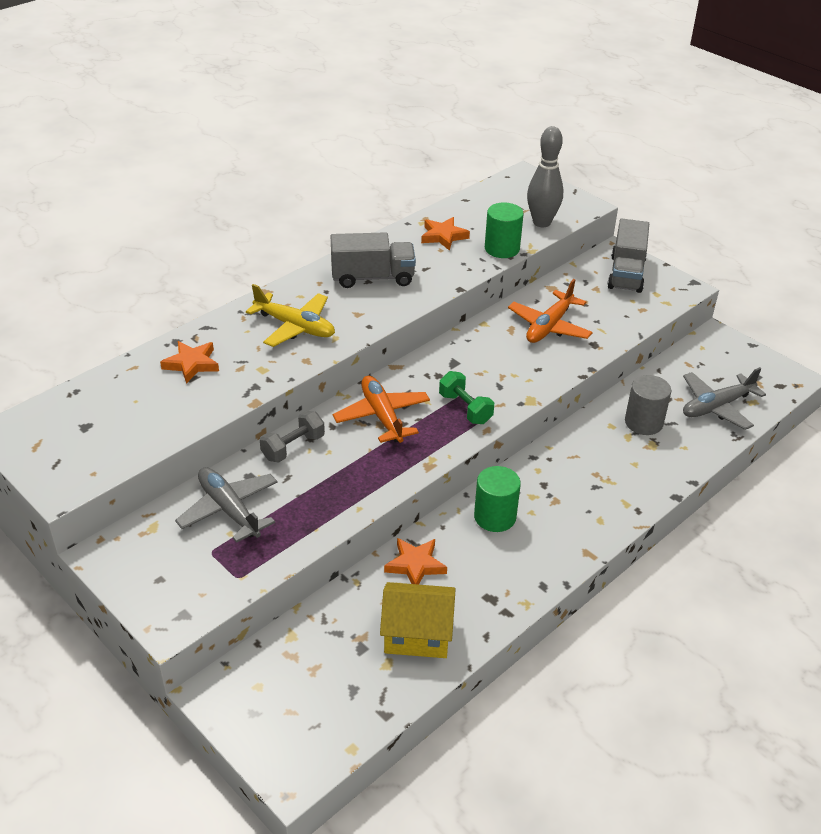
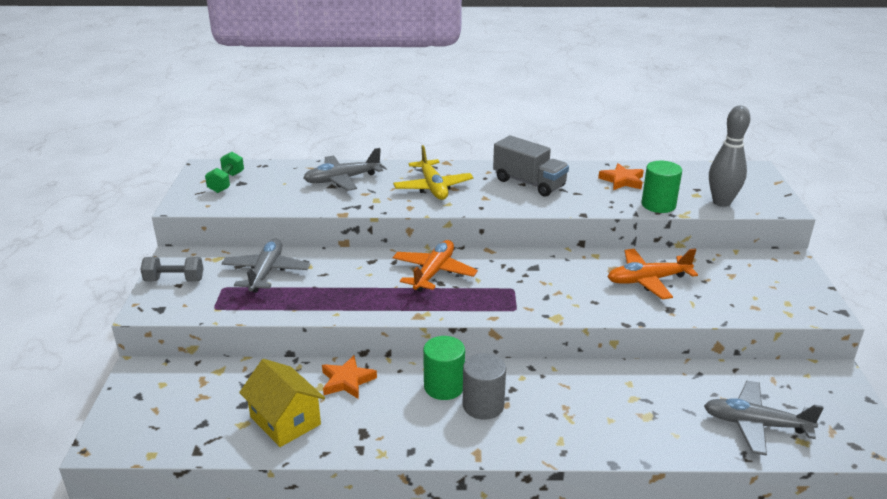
camera: 45 degrees right, 10 degrees down
orange star [160,341,219,384] -> grey plane [303,148,383,191]
grey dumbbell [260,411,325,463] -> grey dumbbell moved to [140,257,203,282]
green dumbbell [439,371,494,424] -> green dumbbell moved to [205,152,244,193]
grey truck [607,219,649,293] -> none
grey cylinder [625,375,671,435] -> grey cylinder moved to [463,353,506,420]

